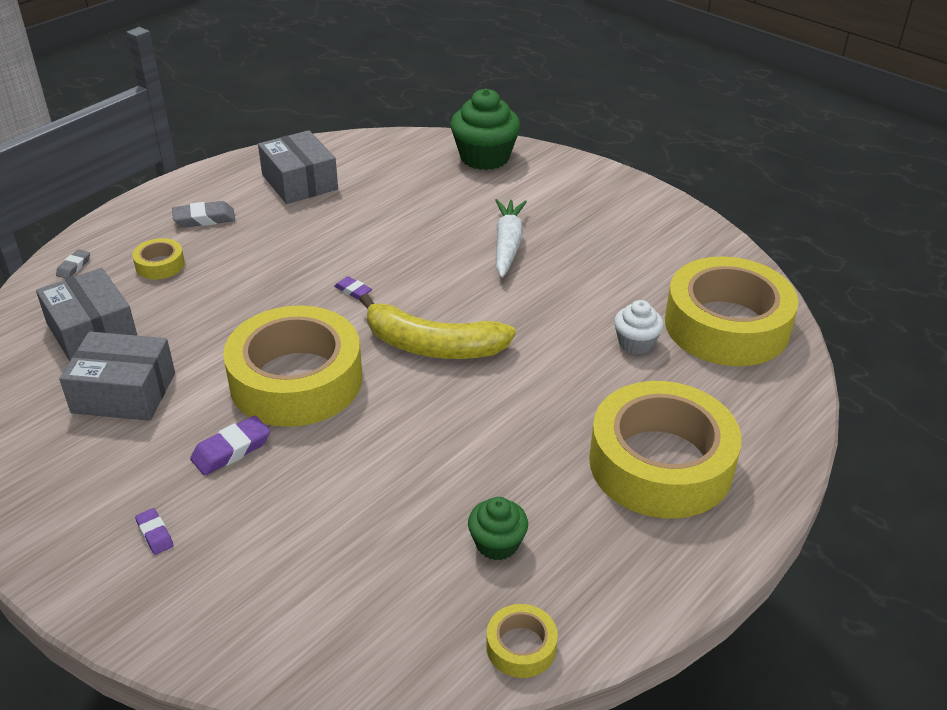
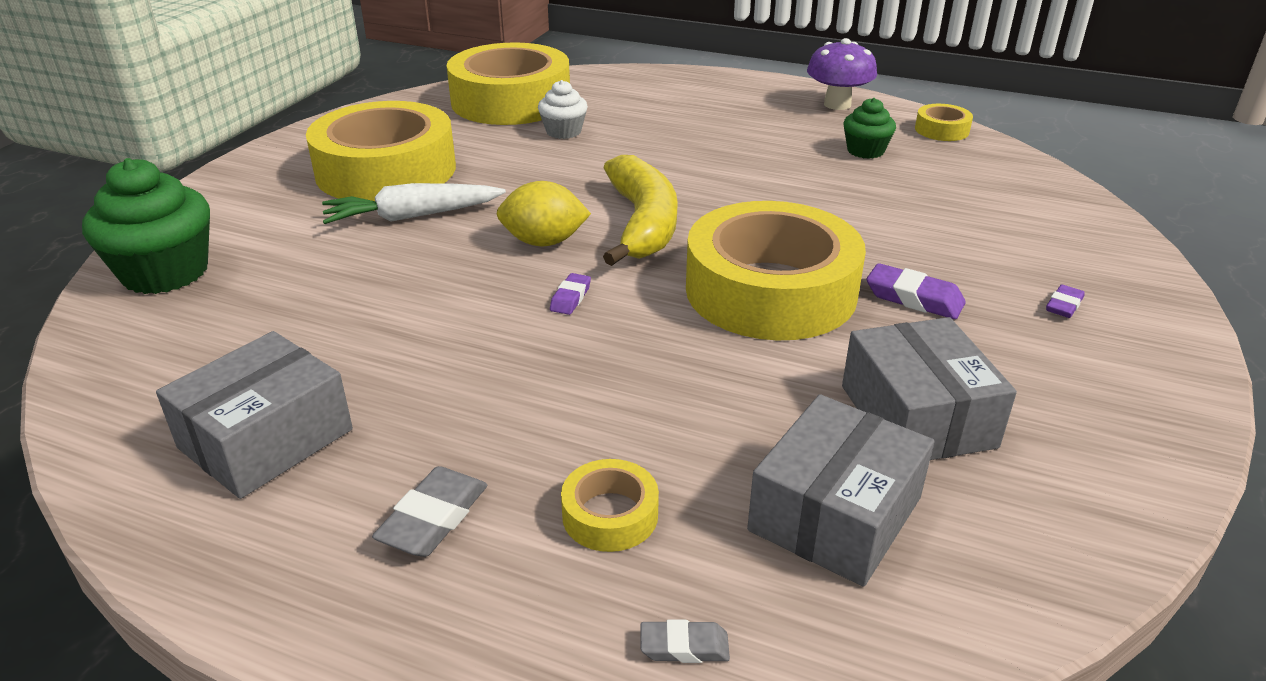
camera: 110 degrees left, 5 degrees down
grey eraser [172,201,235,227] -> grey eraser turned 60 degrees clockwise [372,466,487,557]
yellow tape [589,381,741,519] -> yellow tape moved to [306,101,456,201]
none -> yellow lemon [496,181,591,246]
none -> purple mushroom [807,38,877,110]

